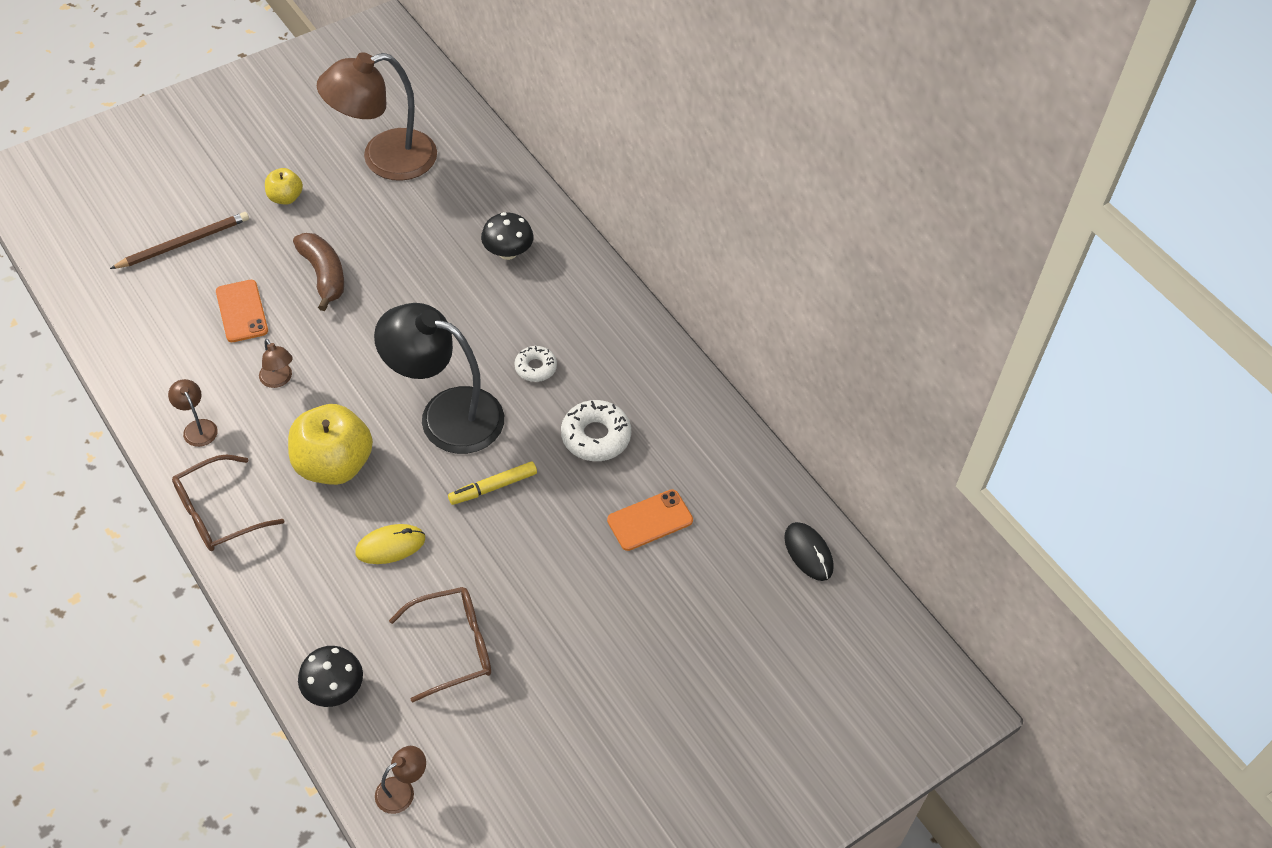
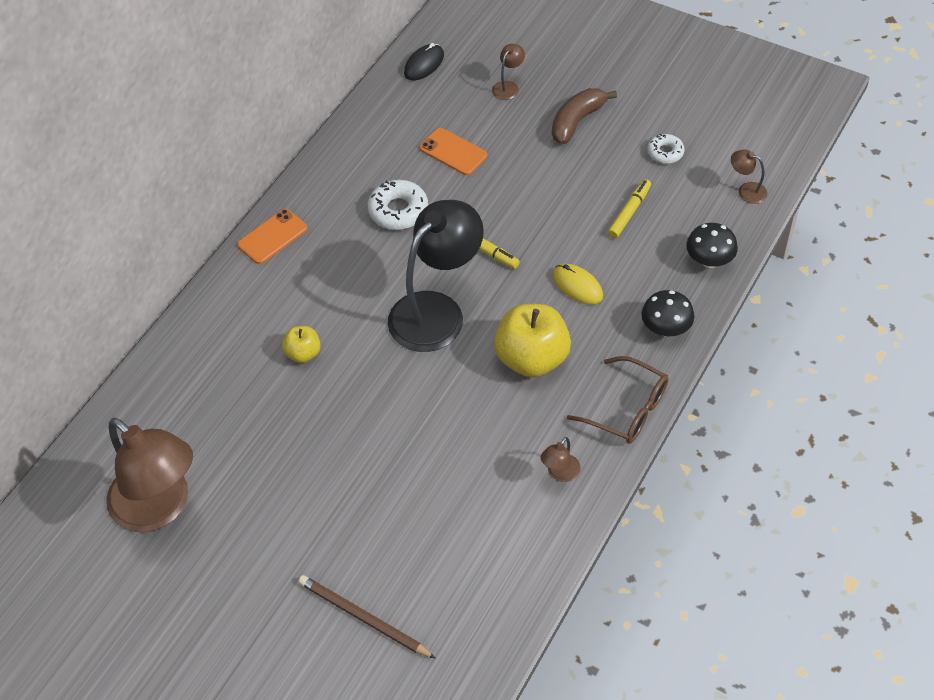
camera: 110 degrees left, 0 degrees up
orange phone [216,280,268,342] -> orange phone moved to [237,209,308,264]
brown lamp [259,339,293,388] -> brown lamp moved to [492,44,525,100]
yellow apple [265,168,303,205] -> yellow apple moved to [282,326,321,363]
brown banana [293,233,344,311] -> brown banana moved to [552,88,617,144]
black lamp [374,303,504,454] -> black lamp turned 135 degrees counterclockwise [388,200,484,352]
brown glasses [389,587,491,702] -> yellow marker [608,179,651,238]
black mushroom [481,212,534,260] -> black mushroom moved to [641,290,695,337]
white donut [515,346,557,382] -> white donut moved to [647,134,684,164]

